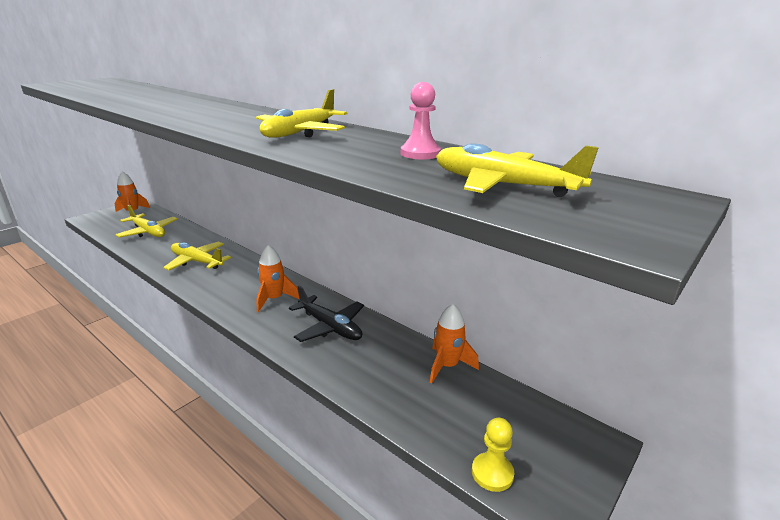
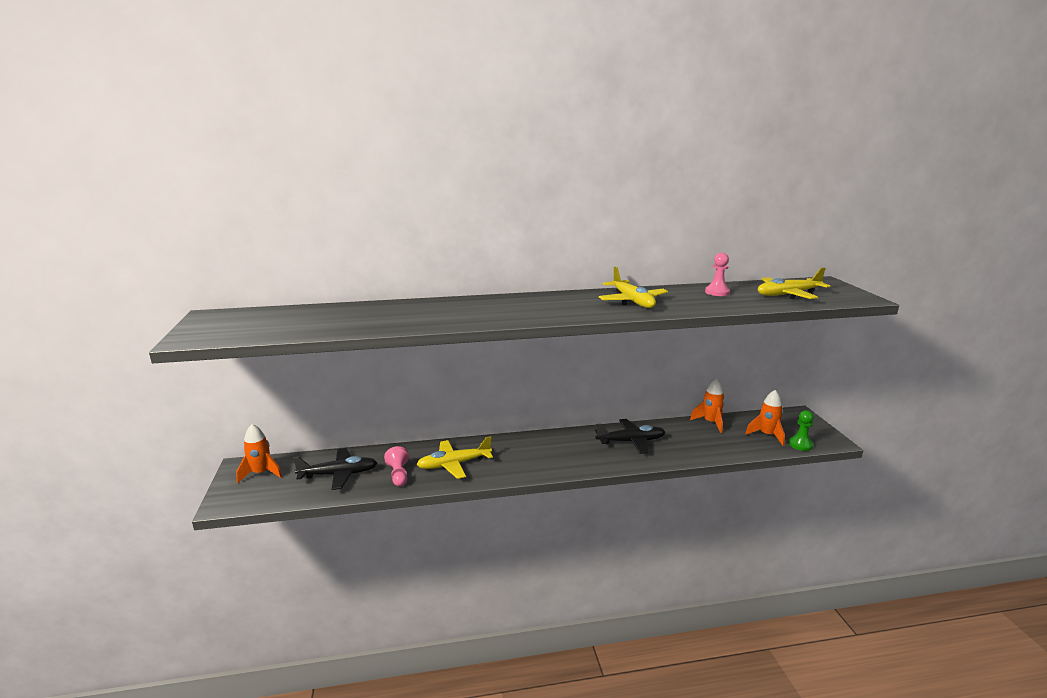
camera: 50 degrees left, 5 degrees down
yellow plane [115,205,177,238] -> black plane [293,448,377,490]
orange rocket [256,245,299,312] -> orange rocket moved to [745,390,785,446]
yellow pawn [472,418,514,492] -> green pawn [789,410,814,451]
none -> pink pawn [384,446,409,486]

